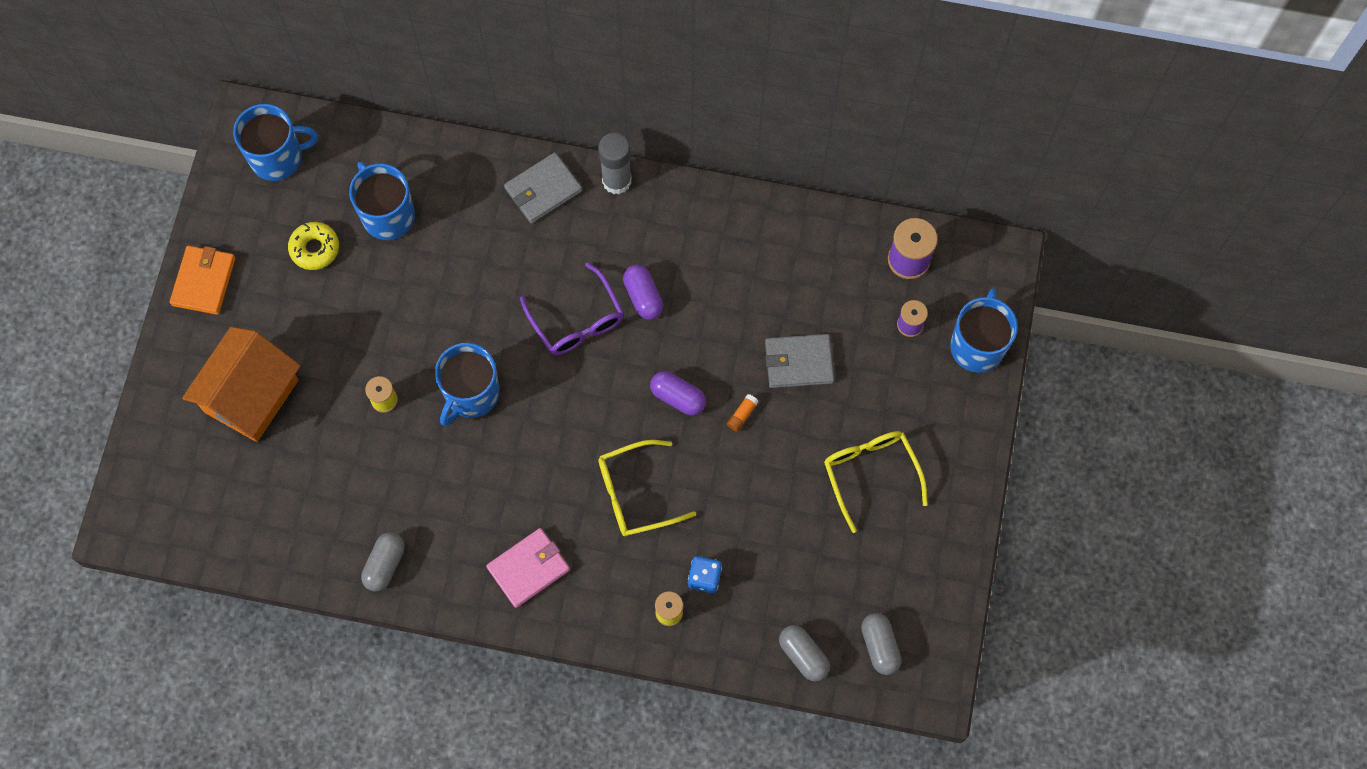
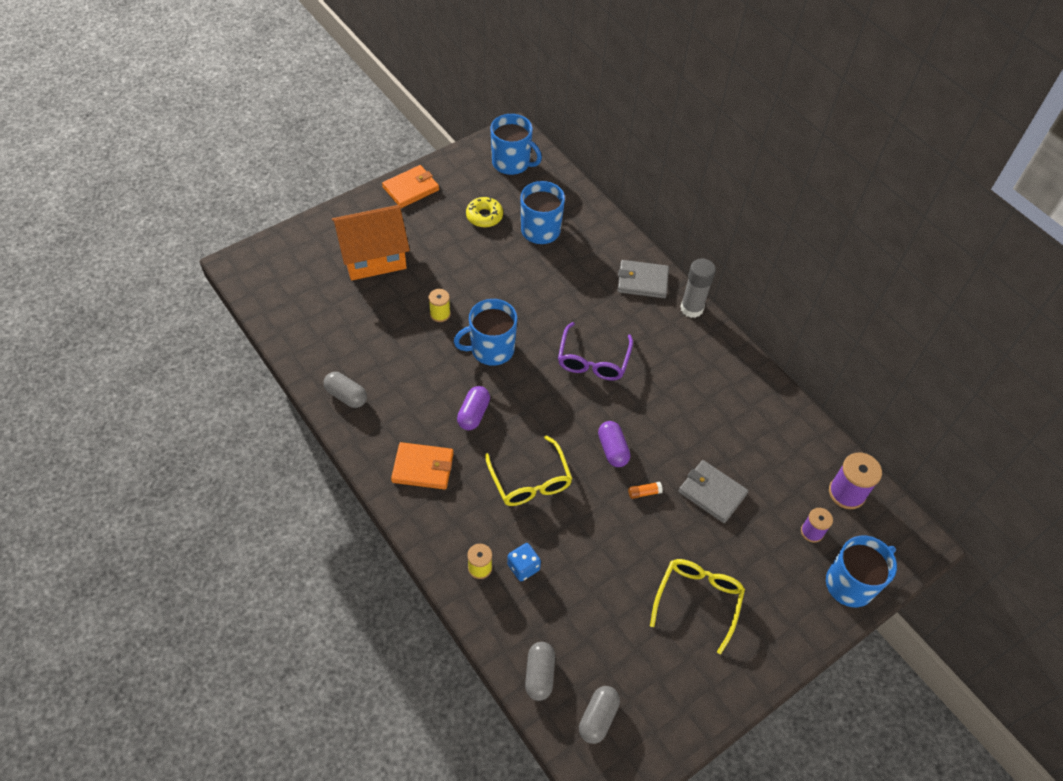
camera: 40 degrees right, 15 degrees down
grey capsule [361,532,405,591] -> grey capsule turned 60 degrees clockwise [324,372,367,408]
pink wallet [486,528,570,608] -> orange wallet [391,442,454,490]
yellow glasses [598,440,696,536] -> yellow glasses turned 135 degrees counterclockwise [485,435,572,506]
purple capsule [623,265,663,320] -> purple capsule moved to [457,386,490,430]

